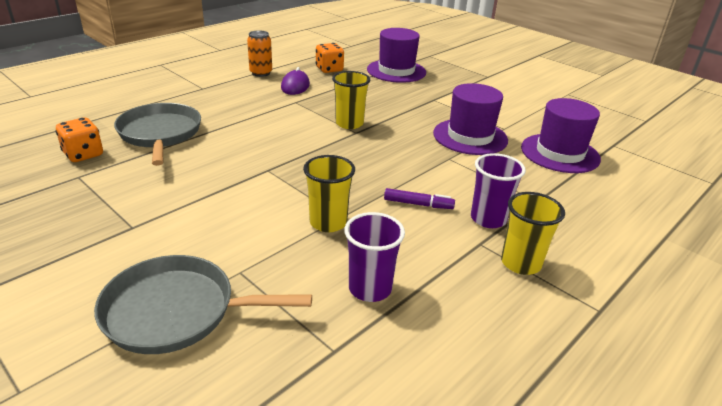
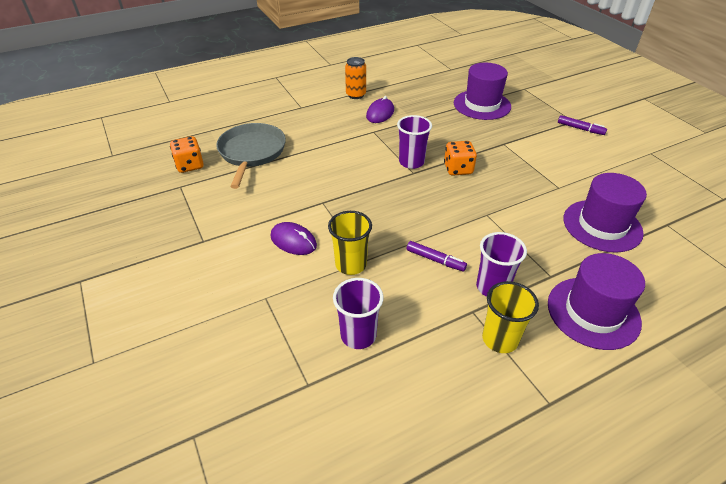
camera: 20 degrees right, 10 degrees up
grey pan [94,255,312,354] -> none
orange dice [316,43,344,73] -> orange dice moved to [444,141,477,176]
yellow cup [332,71,370,129] -> purple cup [397,115,432,169]
purple hat [433,83,508,155] -> purple hat moved to [548,253,645,350]
none -> purple mouse [271,222,317,255]
none -> purple marker [558,115,607,135]

